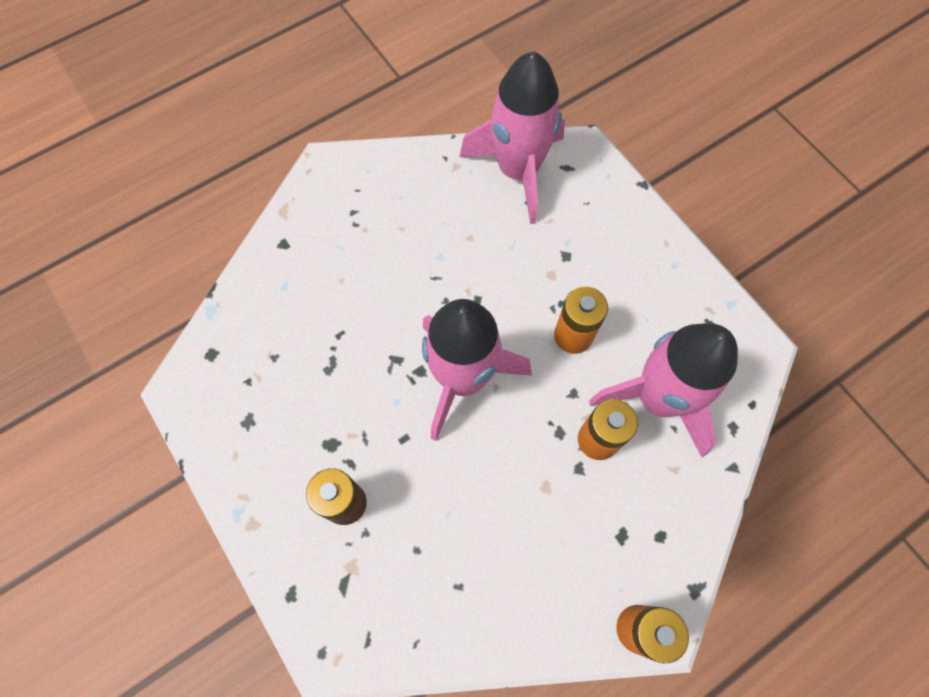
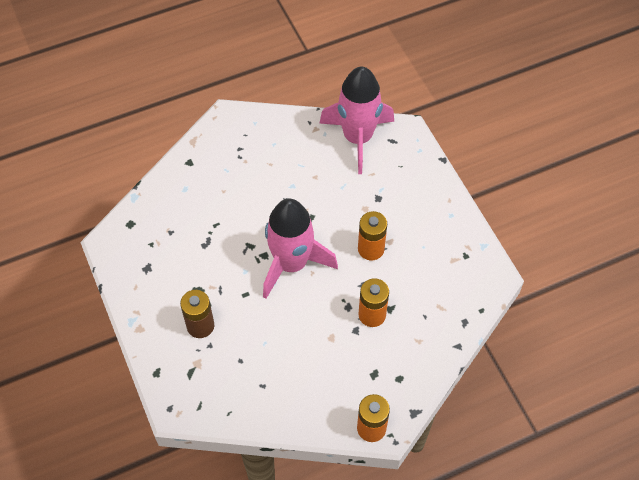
camera: 10 degrees right, 10 degrees down
pink rocket [589,323,738,457] -> none

